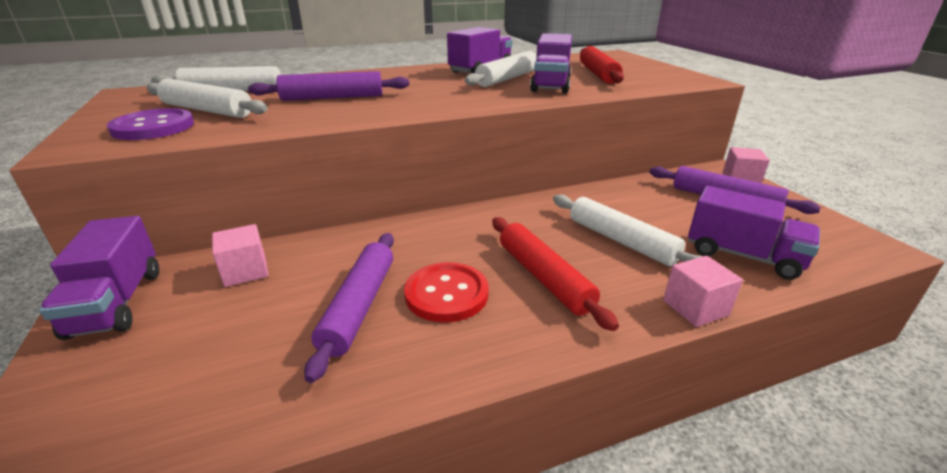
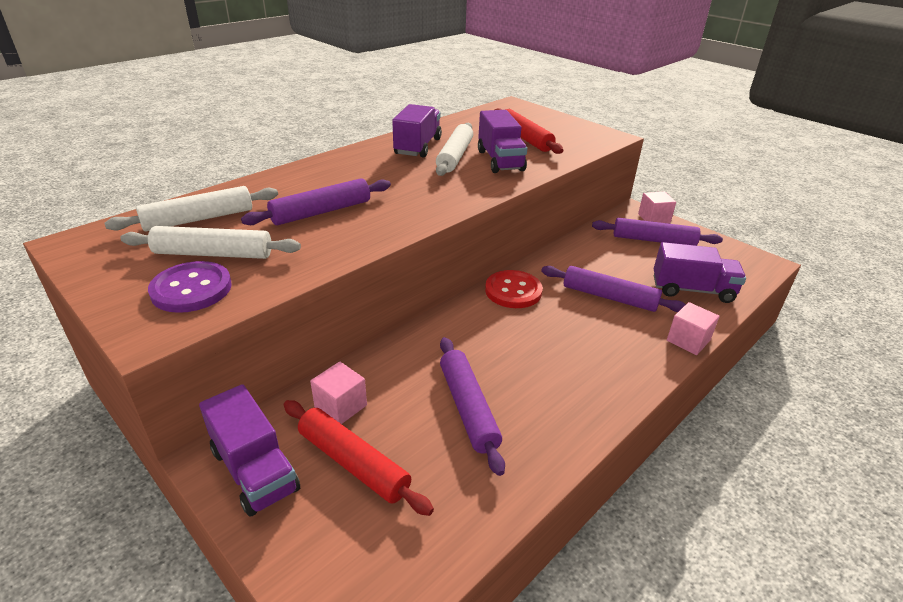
camera: 25 degrees left, 5 degrees up
red button [404,262,489,323] -> red button moved to [485,270,543,308]
red rolling pin [492,217,619,331] -> red rolling pin moved to [284,400,434,516]
white rolling pin [553,194,702,266] -> purple rolling pin [541,266,686,312]

